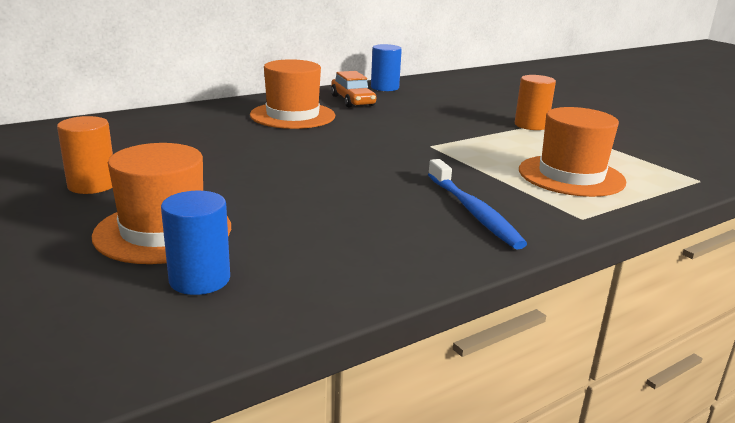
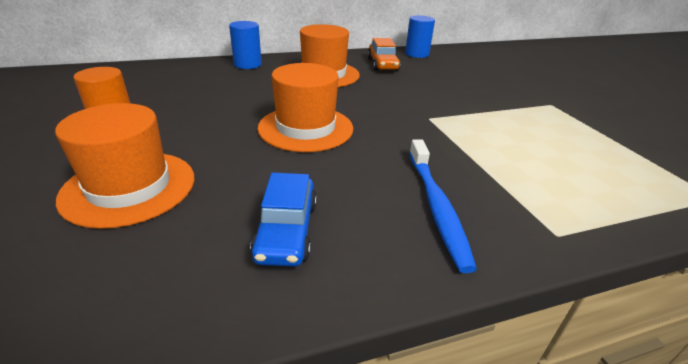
camera: 15 degrees right, 10 degrees up
blue cylinder [161,191,230,295] -> blue cylinder moved to [229,21,262,69]
orange cylinder [515,75,556,130] -> none
orange hat [519,107,626,197] -> orange hat moved to [257,63,353,152]
none -> blue car [250,173,317,267]

